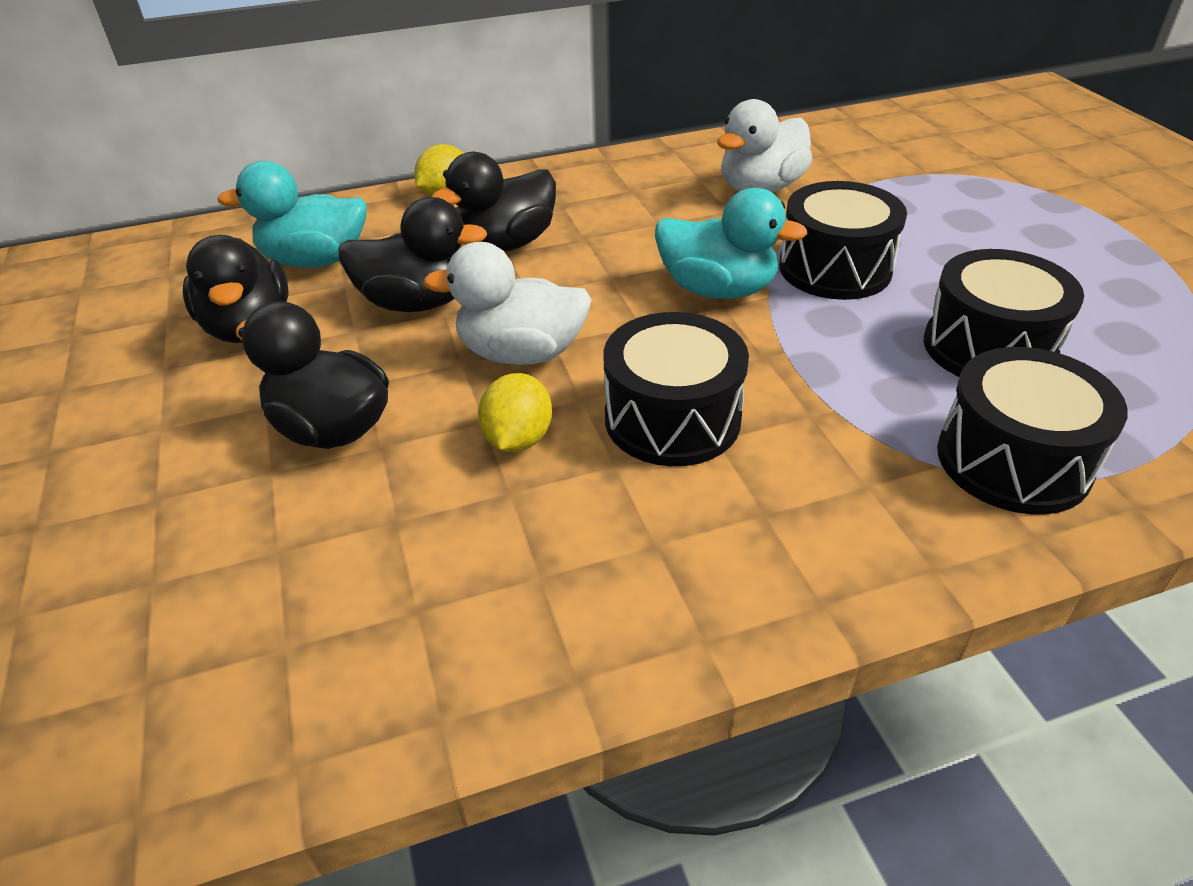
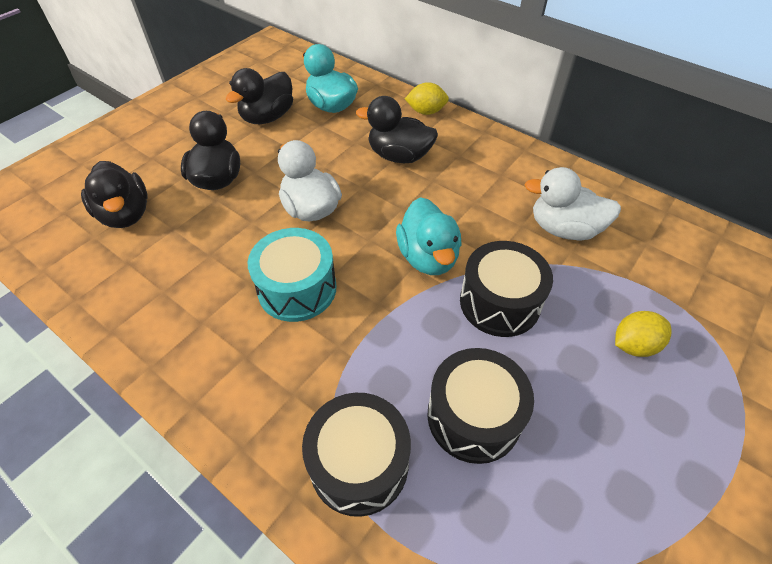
camera: 55 degrees right, 10 degrees up
black duck [338,197,487,312] -> black duck moved to [81,161,147,228]
yellow lemon [478,373,552,452] -> yellow lemon moved to [615,311,671,357]
black drum [603,312,749,466] -> turquoise drum [248,228,337,322]

